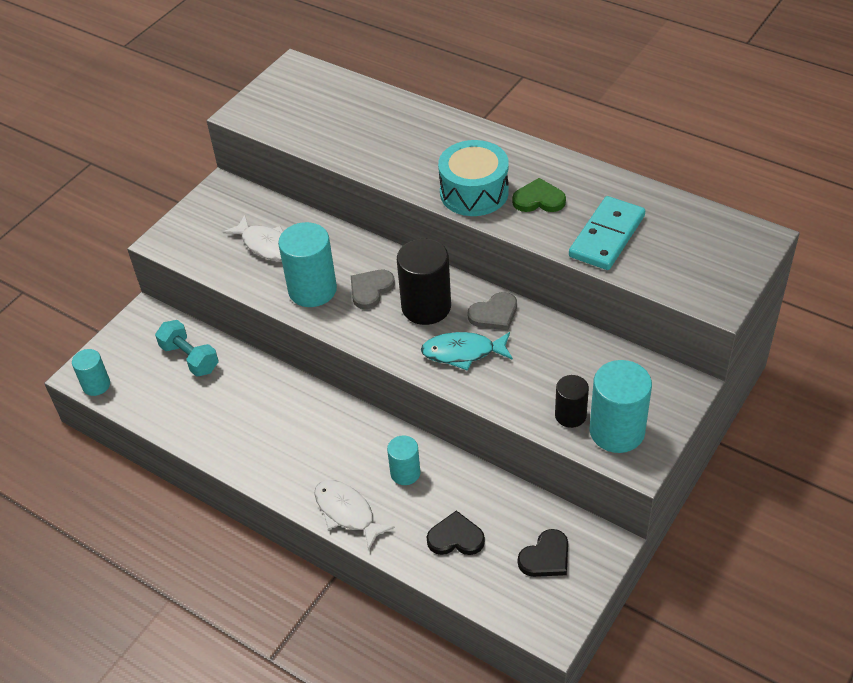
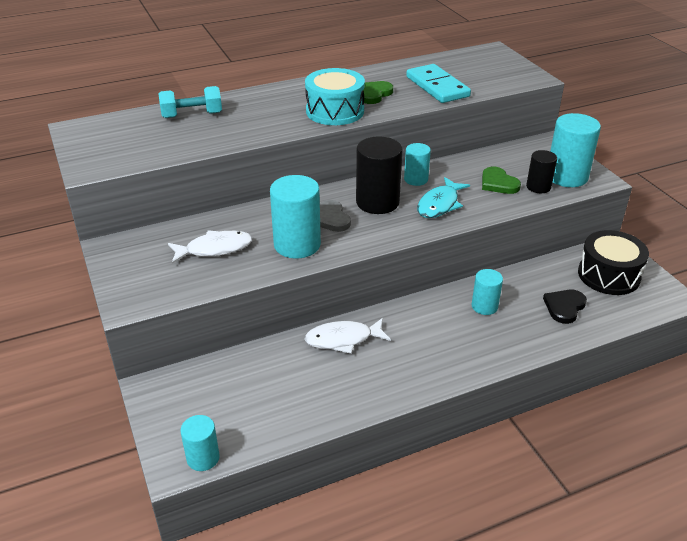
camera: 60 degrees left, 10 degrees down
turquoise dumbbell [155,320,218,377] -> turquoise dumbbell moved to [159,86,222,118]
white fish [314,480,395,551] -> white fish moved to [304,318,391,354]
grey heart [468,292,517,330] -> turquoise cylinder [404,143,431,186]
black heart [518,529,568,577] -> black drum [578,230,649,295]
none -> green heart [482,167,521,194]

